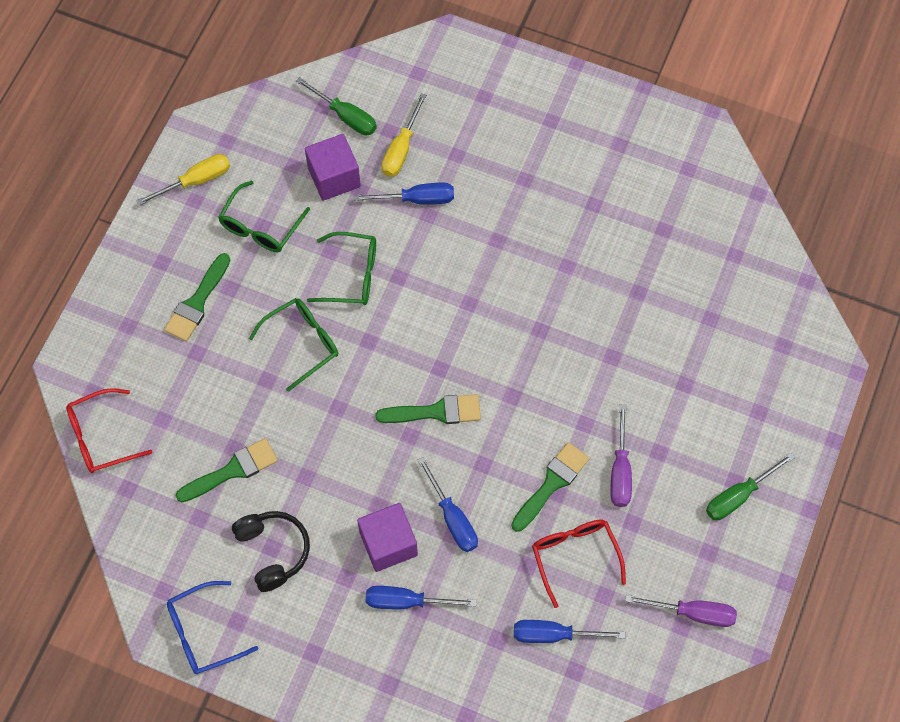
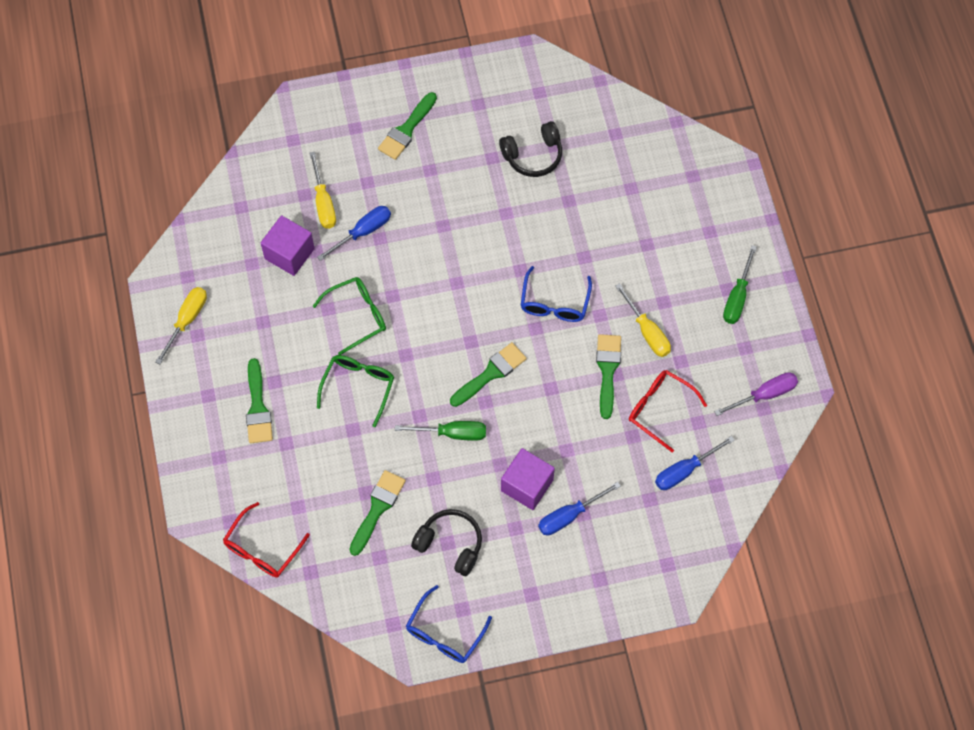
camera: 35 degrees left, 0 degrees up
green glasses [218,180,310,252] -> none
green screwdriver [296,77,377,135] -> green screwdriver moved to [395,421,486,441]
blue screwdriver [418,457,478,552] -> none
purple screwdriver [610,404,632,507] -> yellow screwdriver [615,283,671,357]
none -> green brush [378,92,437,160]
none -> black headphones [499,121,562,177]
none -> blue glasses [521,266,592,322]

